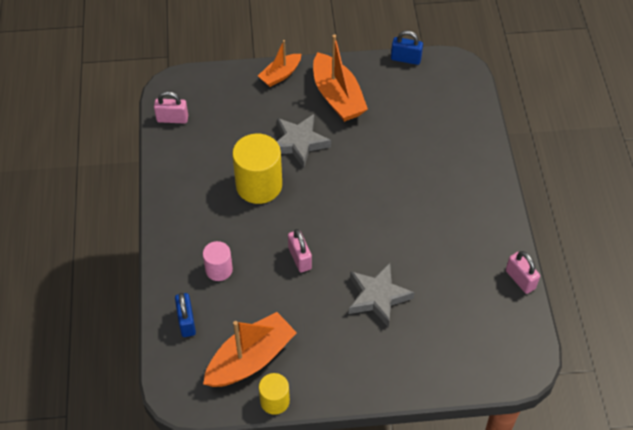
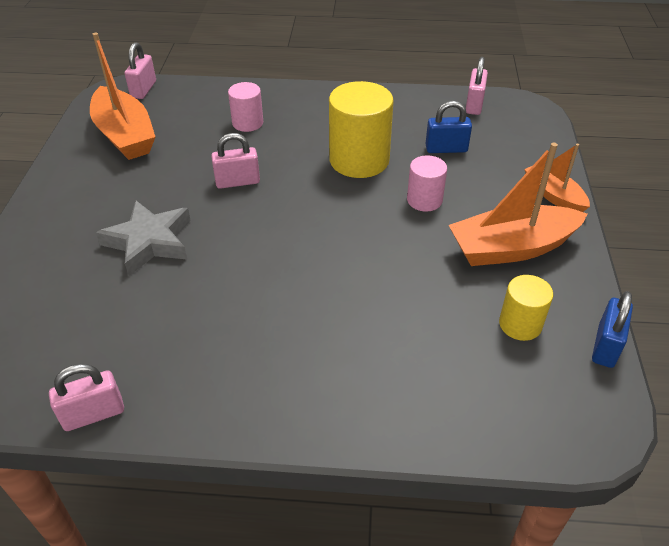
camera: 100 degrees right, 10 degrees down
blue padlock [175,293,196,337] -> blue padlock moved to [425,101,472,153]
yellow cylinder [259,373,290,415] -> yellow cylinder moved to [499,275,553,341]
grey star [276,114,331,168] -> pink cylinder [407,155,447,212]
none -> pink padlock [125,42,156,99]

